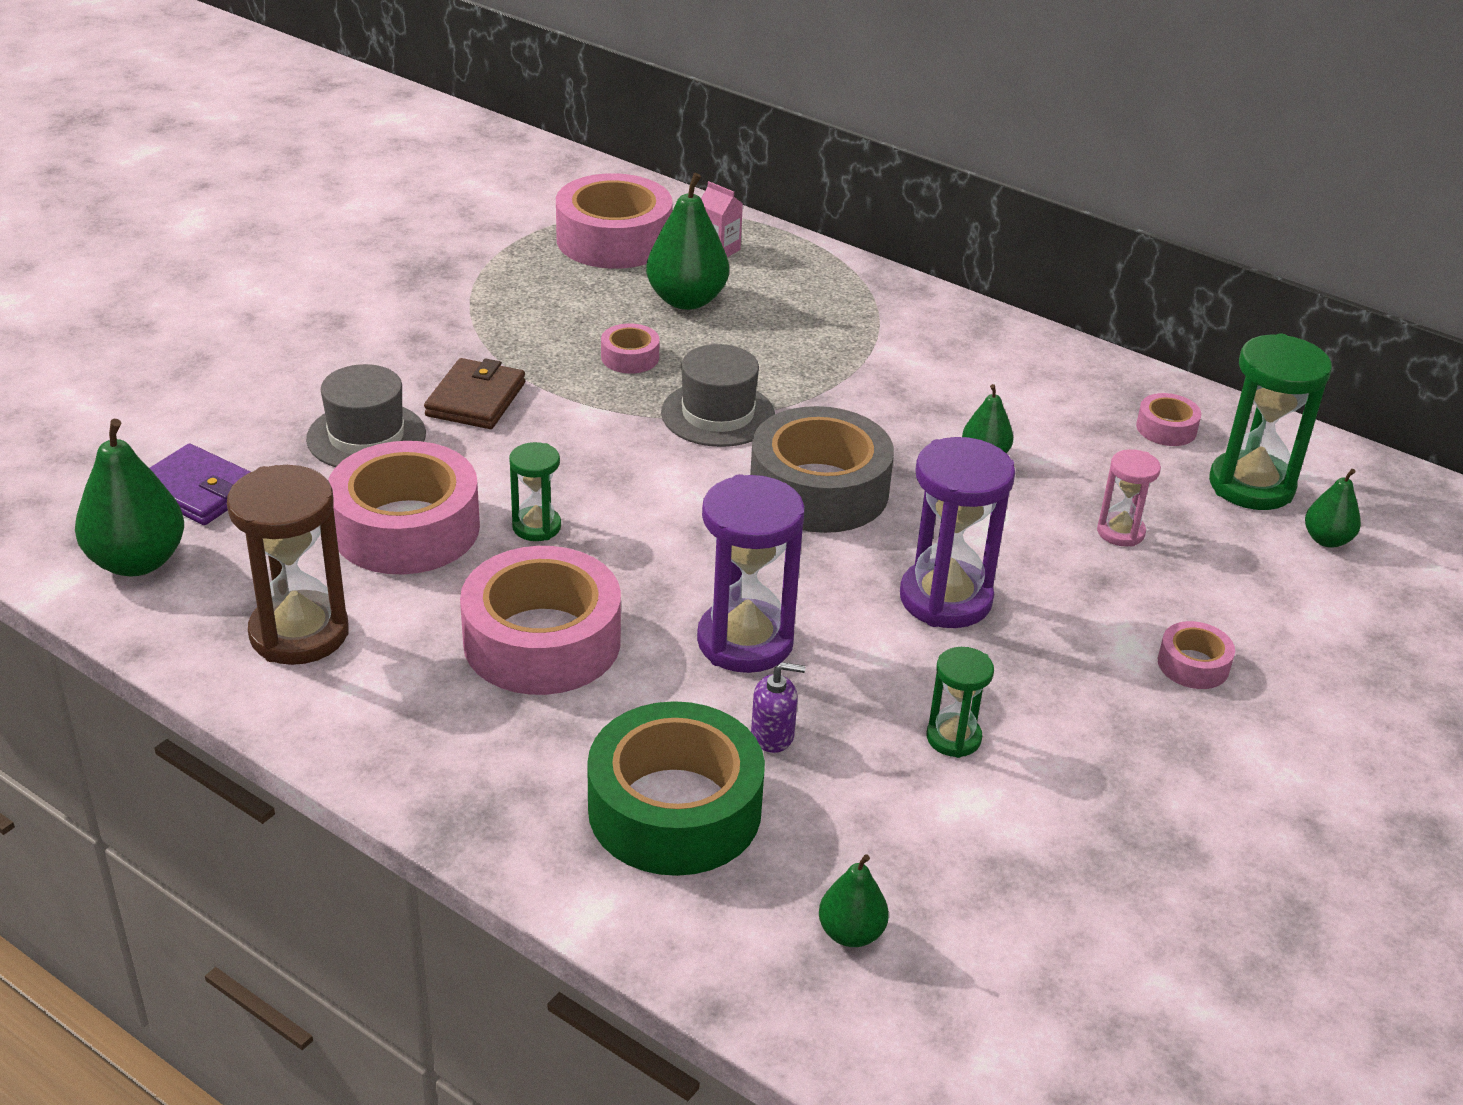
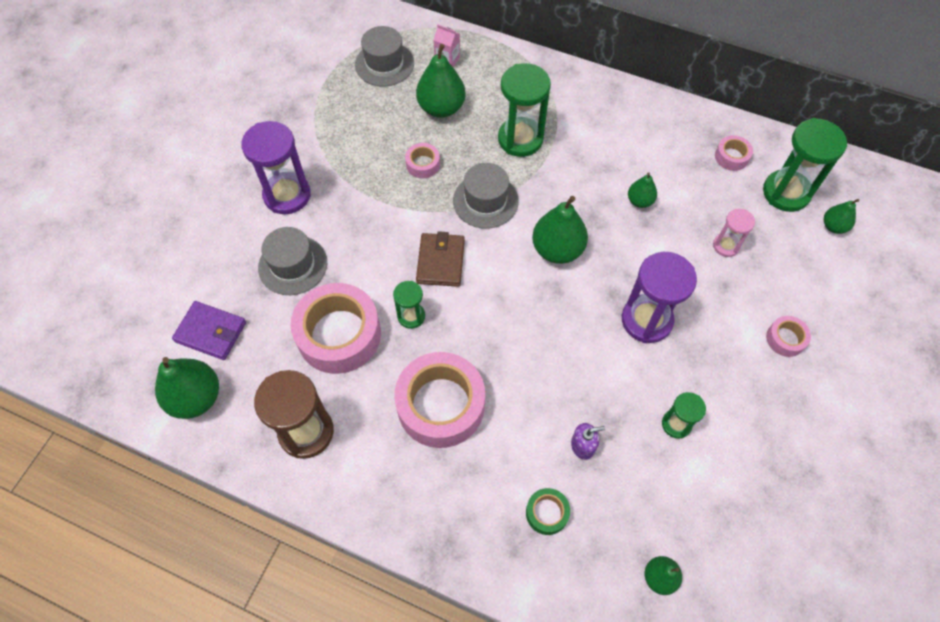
camera: 10 degrees left, 25 degrees up
brown wallet [424,358,525,429] -> brown wallet moved to [416,231,465,287]
pink tape [556,173,673,269] -> grey hat [355,26,414,86]
green tape [587,701,765,876] -> green tape [526,488,570,535], size x0.46
purple hourglass [697,474,805,673] -> purple hourglass moved to [241,121,311,214]
grey tape [750,406,894,533] -> green pear [532,196,588,264]
none -> green hourglass [498,63,551,157]

